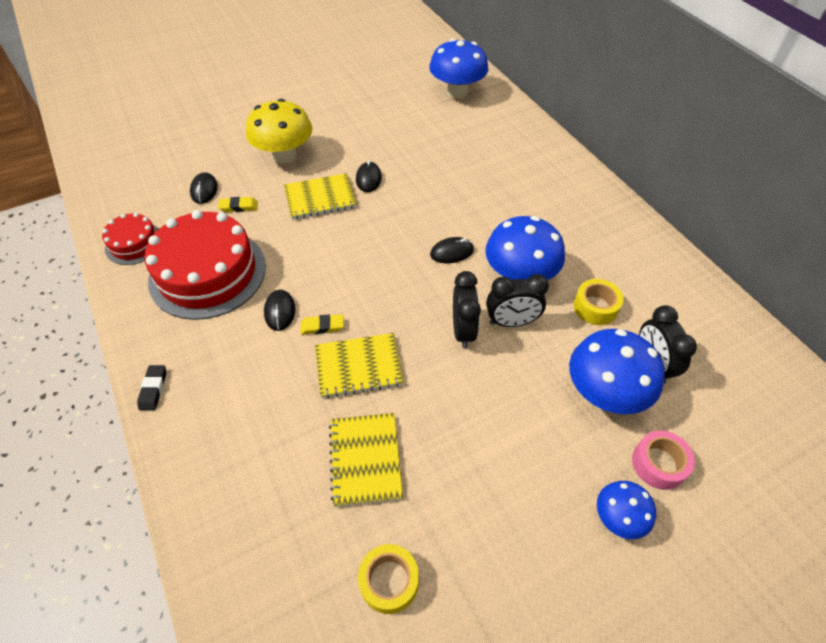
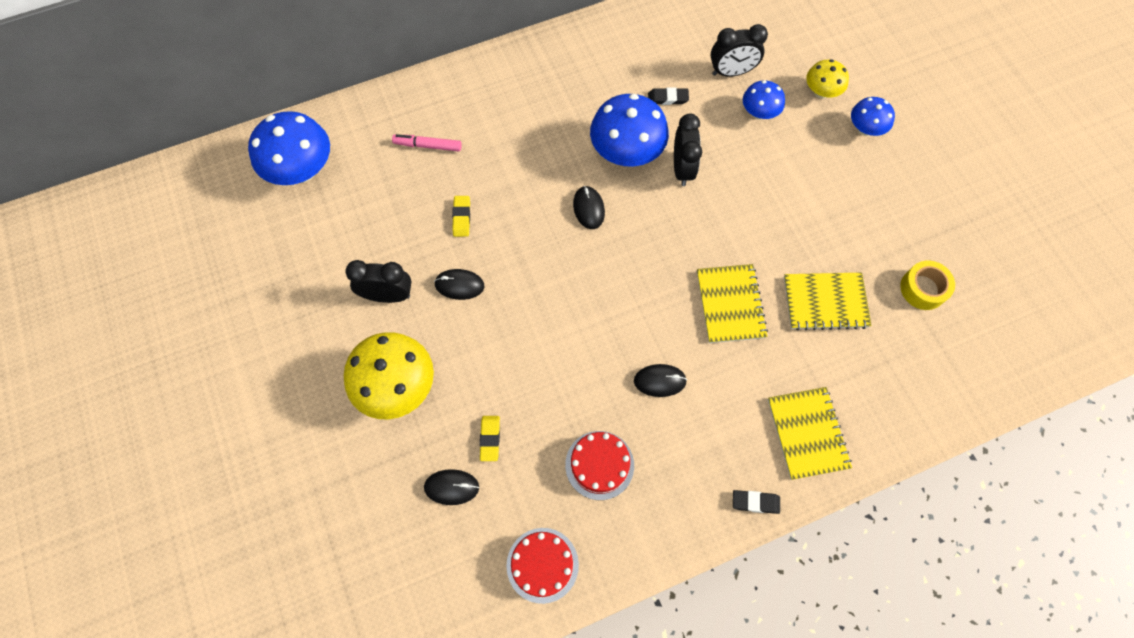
camera: 85 degrees left, 15 degrees up
red cake [145,210,266,320] -> red cake [565,431,634,500], size x0.51
yellow notebook [284,173,357,220] -> yellow notebook moved to [768,387,852,480]
yellow eraser [301,314,344,334] -> yellow eraser moved to [452,196,470,237]
black clock [453,271,481,348] -> black clock moved to [345,260,411,303]
blue mushroom [569,329,665,414] -> blue mushroom [743,80,785,120], size x0.56
yellow tape [574,279,623,325] -> black eraser [648,88,689,105]
pink tape [632,430,695,490] -> yellow mushroom [806,59,849,99]
none -> pink marker [392,134,462,151]

